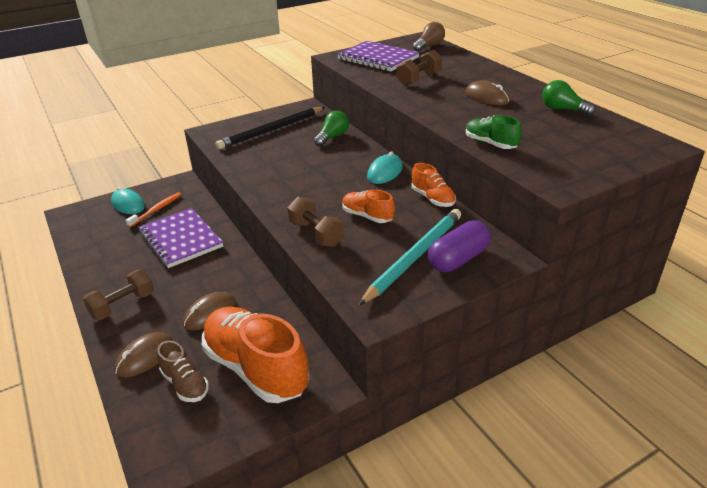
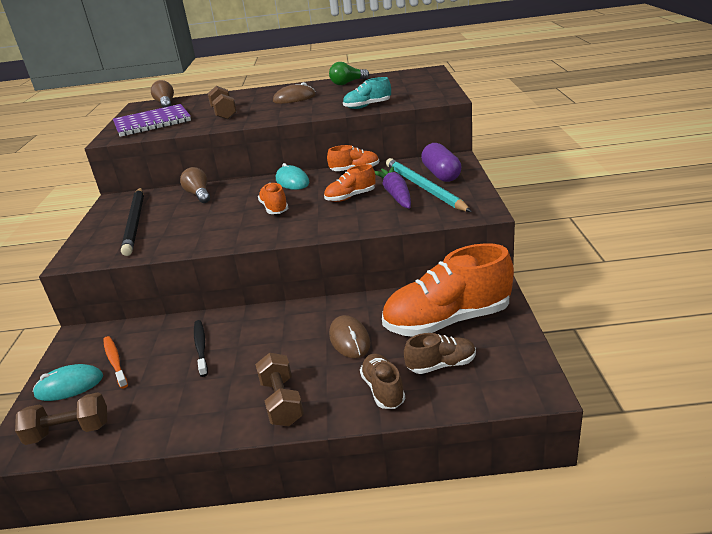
camera: 60 degrees left, 5 degrees down
brown mouse [114,332,173,377] -> brown shoe [360,353,405,409]
purple notebook [139,208,223,268] -> black toothbrush [194,320,208,377]
brown dumbbell [287,197,344,247] -> brown dumbbell moved to [15,392,107,445]
green light bulb [314,111,349,146] -> brown light bulb [180,167,210,203]
green shoe [466,115,522,149] -> turquoise shoe [343,77,391,109]
none -> orange shoe [258,183,288,214]
none -> purple carrot [375,166,411,209]

